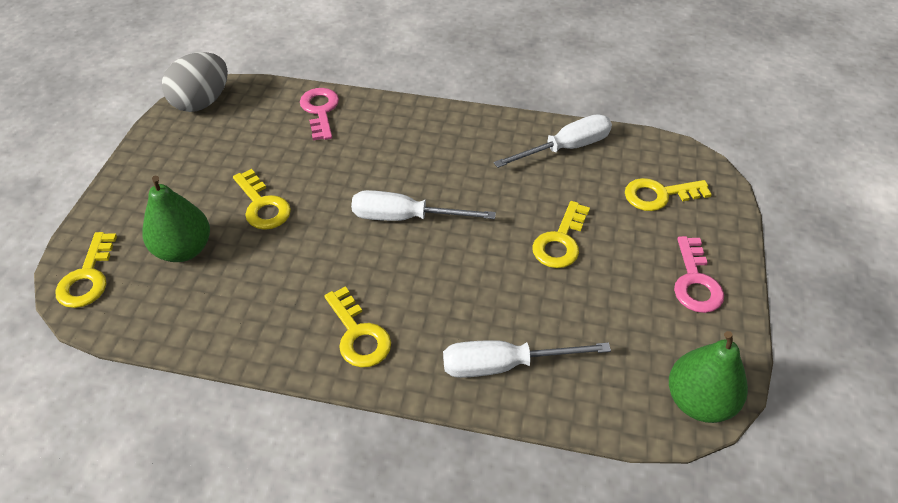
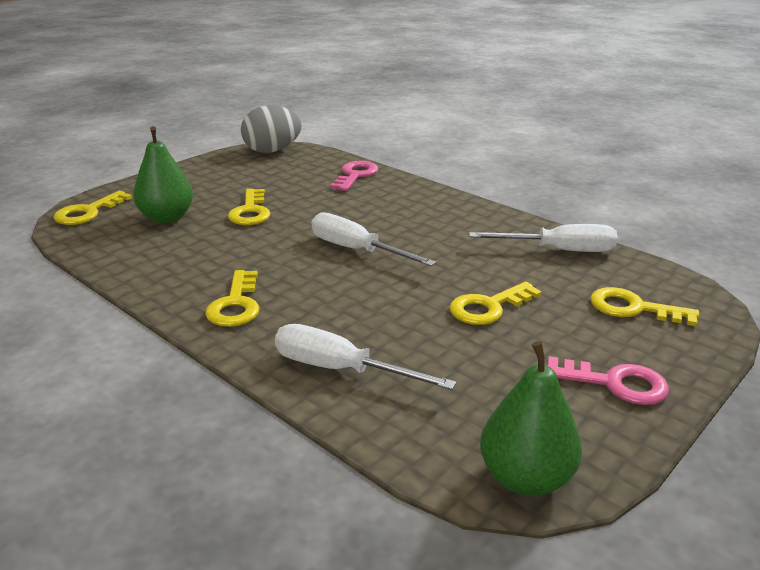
camera: 30 degrees right, 20 degrees down
pink key [674,236,724,313] -> pink key turned 105 degrees counterclockwise [546,356,669,405]

